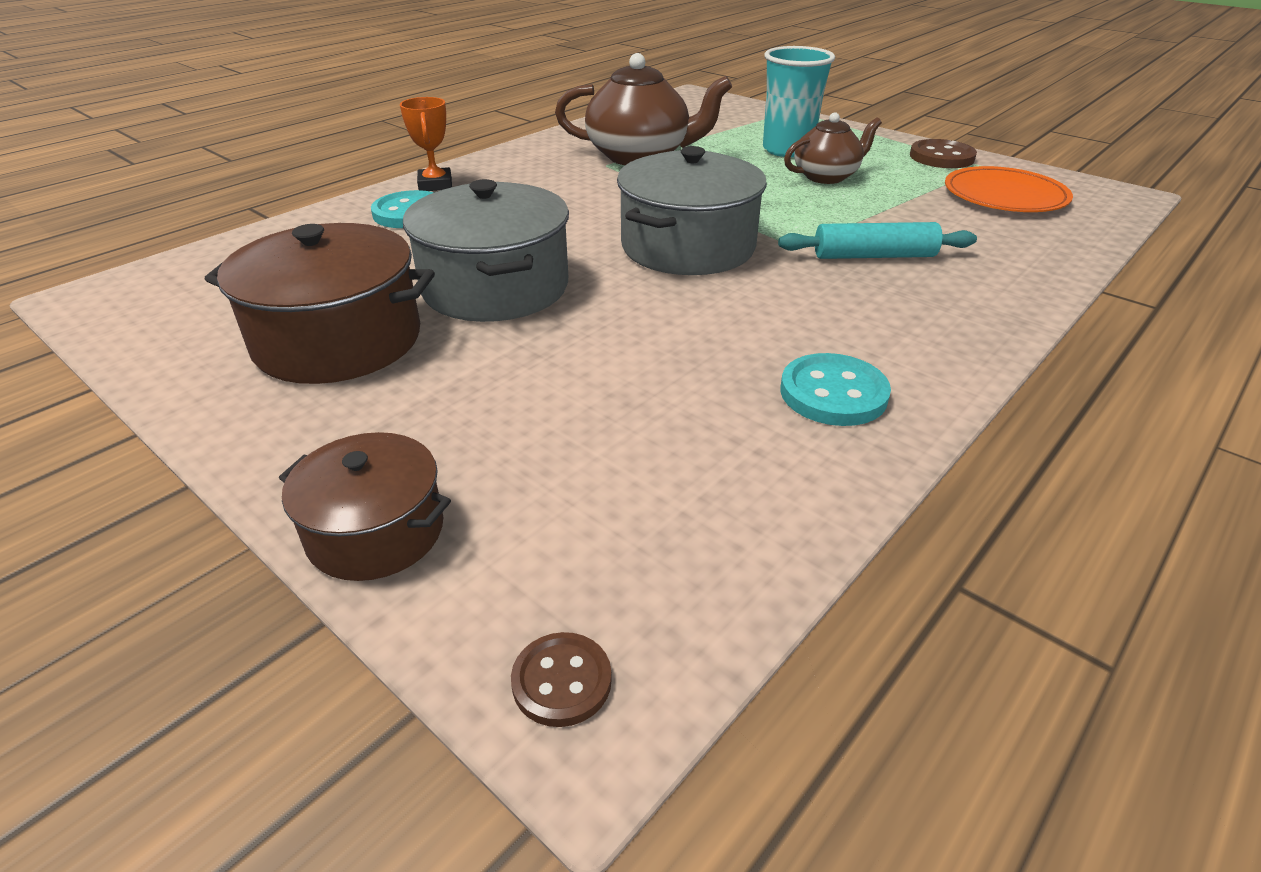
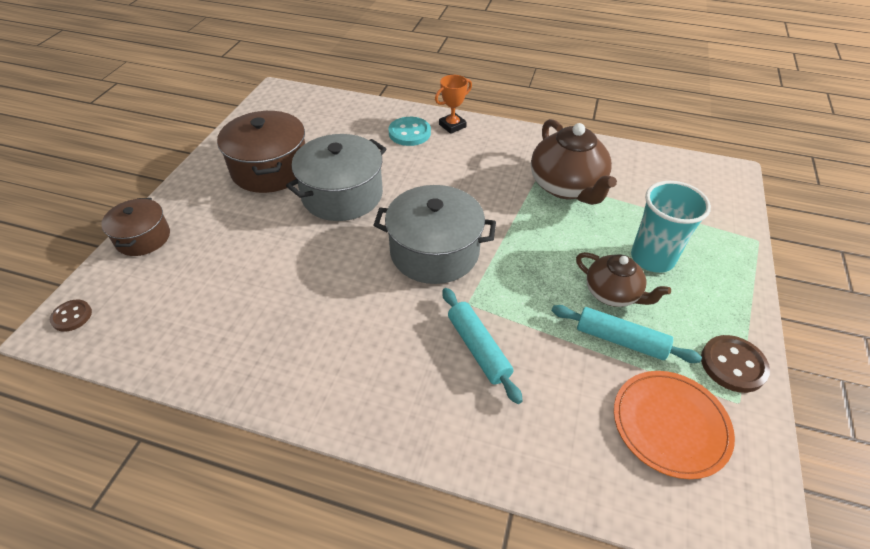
camera: 65 degrees right, 10 degrees up
turquoise button [780,353,891,426] -> none
none -> turquoise rolling pin [552,305,702,363]

